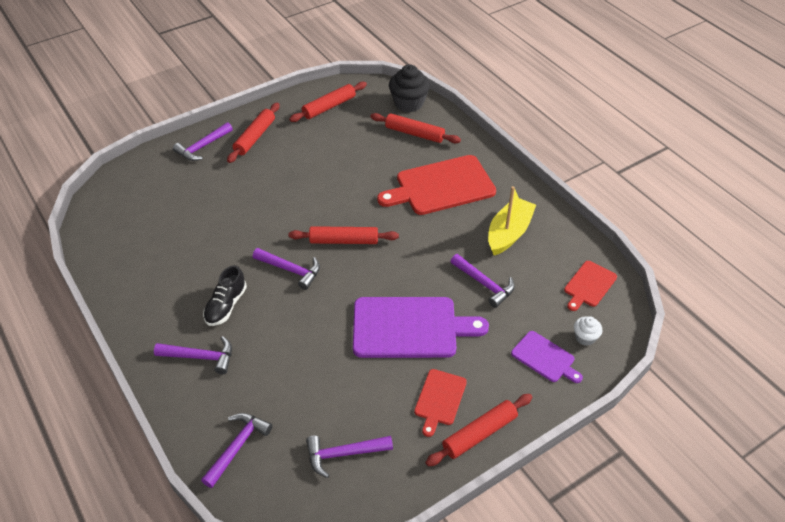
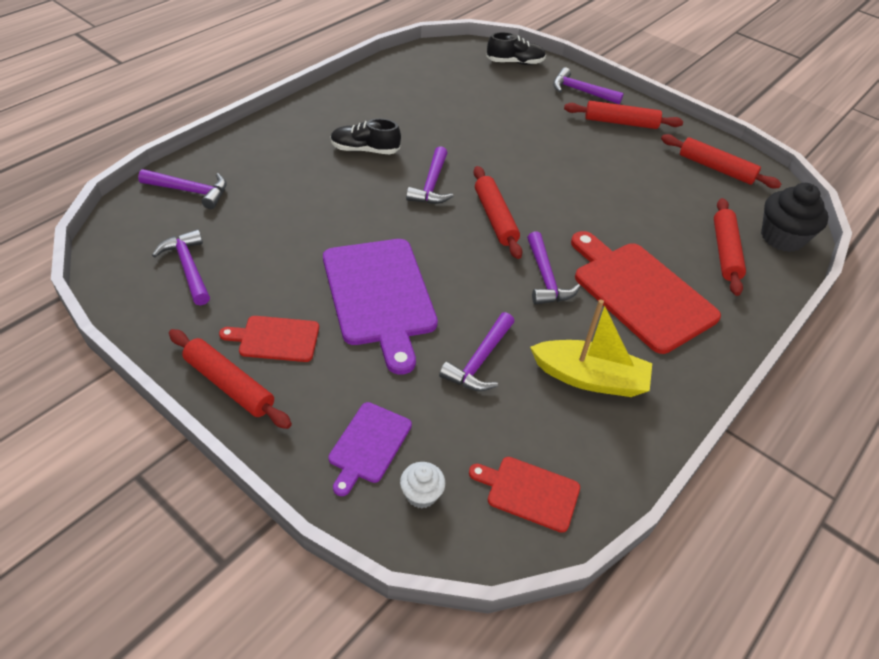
camera: 70 degrees right, 0 degrees up
purple hammer [154,336,232,374] -> purple hammer moved to [527,231,580,305]
none -> black shoe [486,32,546,65]

